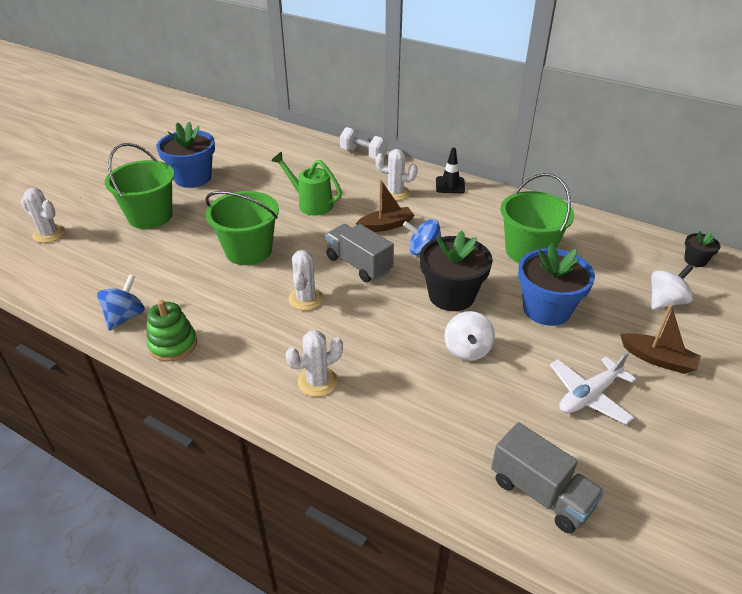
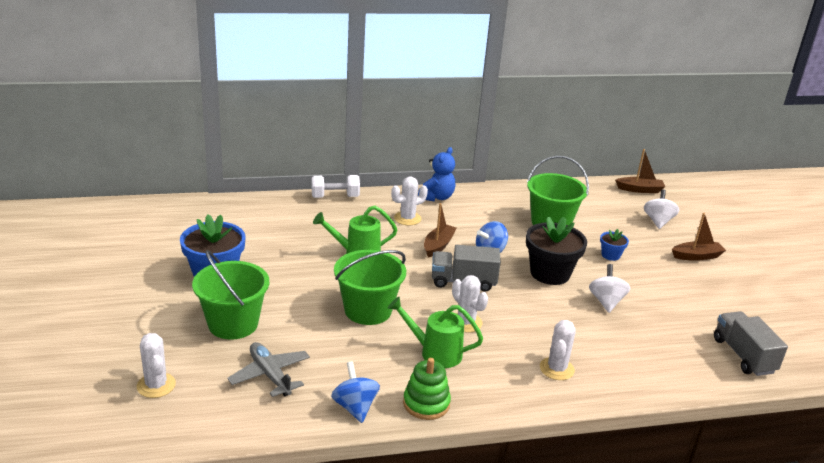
camera: 45 degrees left, 10 degrees down
white cactus [21,188,65,243] -> white cactus turned 75 degrees clockwise [137,333,176,398]
black traffic cone [436,148,465,193] -> blue teddy bear [418,147,455,201]
white spinning top [444,311,495,361] -> white spinning top turned 135 degrees counterclockwise [589,264,630,313]
grey truck [491,422,604,534] -> grey truck turned 105 degrees counterclockwise [714,311,788,376]
blue flower pot [518,243,595,326] -> blue flower pot [600,229,629,261], size x0.49
white plane [550,352,636,425] -> none
black flower pot [684,231,720,267] -> brown boat [615,149,665,193]
none -> grey plane [228,342,310,397]
none -> green watering can [388,297,483,368]

